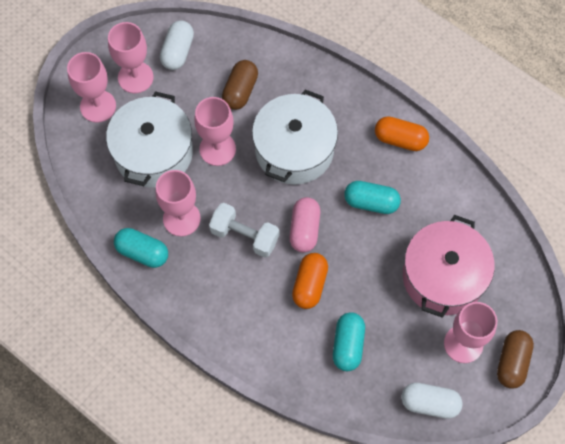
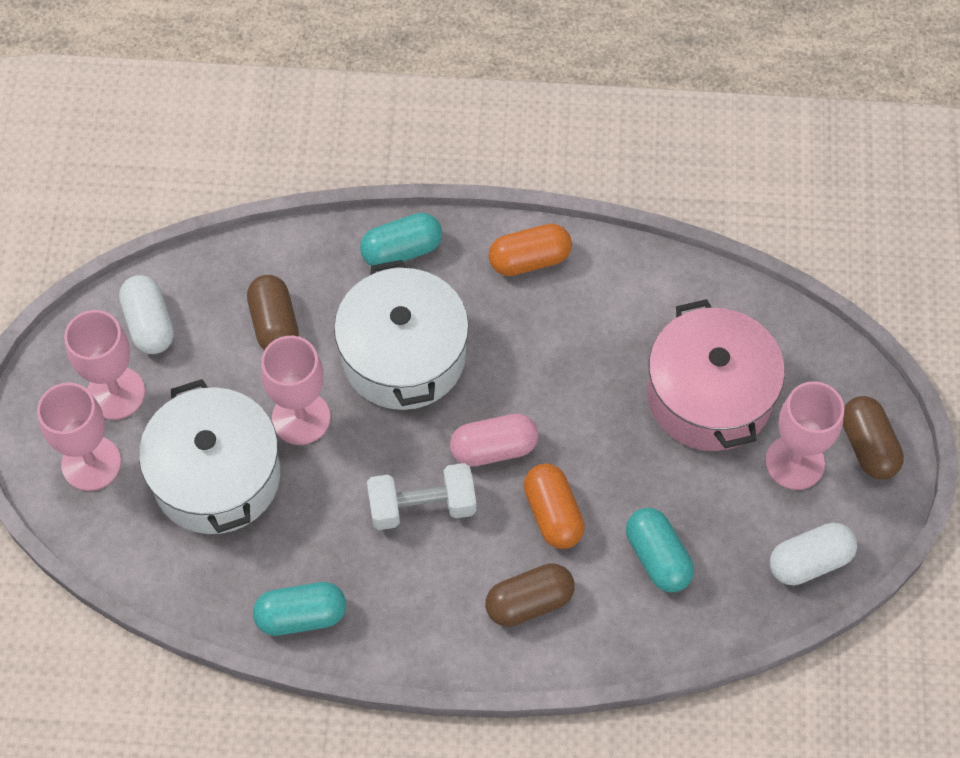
camera: 35 degrees left, 5 degrees down
pink goblet [156,170,201,236] -> none
pink capsule [289,197,320,253] -> pink capsule turned 75 degrees counterclockwise [450,414,538,467]
turquoise capsule [344,181,401,214] -> turquoise capsule moved to [360,213,442,265]
none -> brown capsule [485,563,575,627]

